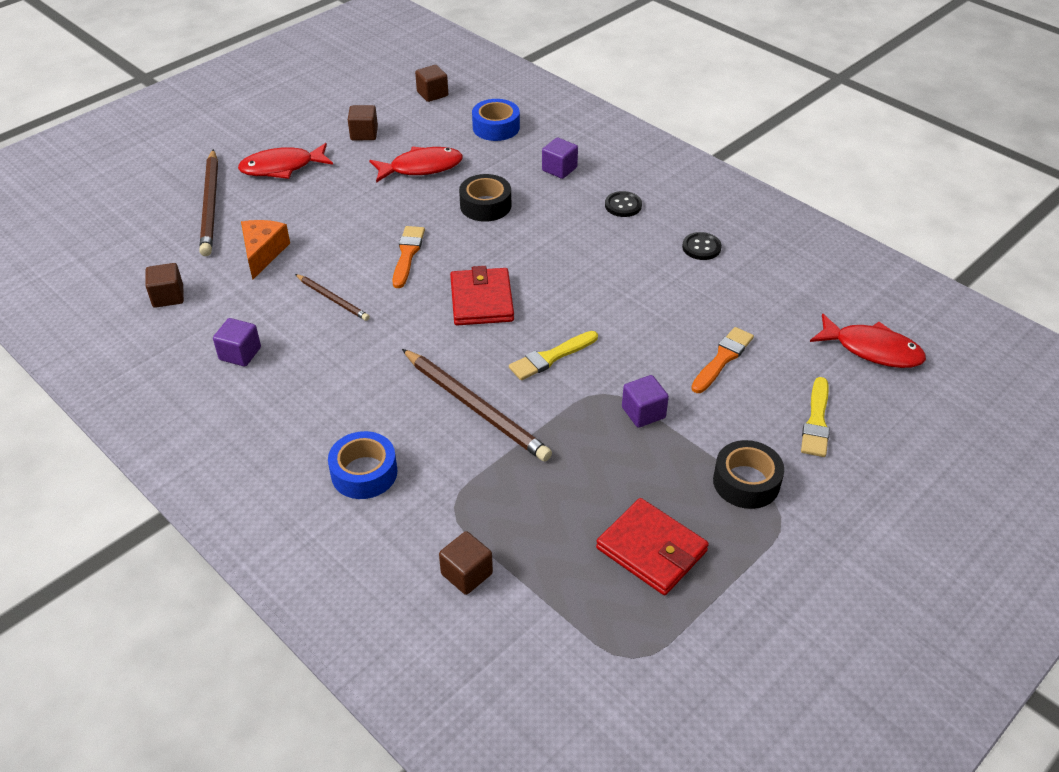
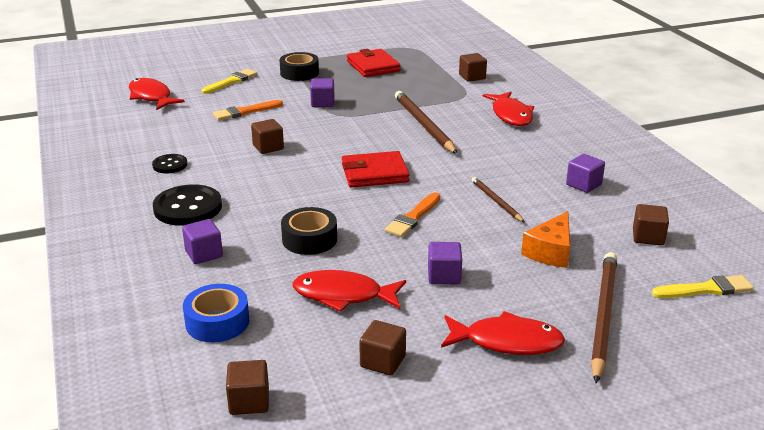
camera: 155 degrees left, 15 degrees down
blue tape [328,431,397,499] -> red fish [483,92,534,126]
red wallet [450,266,514,325] -> red wallet turned 60 degrees clockwise [342,151,410,188]
yellow brush [509,331,598,380] -> yellow brush moved to [652,275,754,298]
black button [605,191,642,217] -> black button [153,184,222,226], size x1.81
none -> brown cube [251,119,284,154]
none -> purple cube [428,242,462,284]

